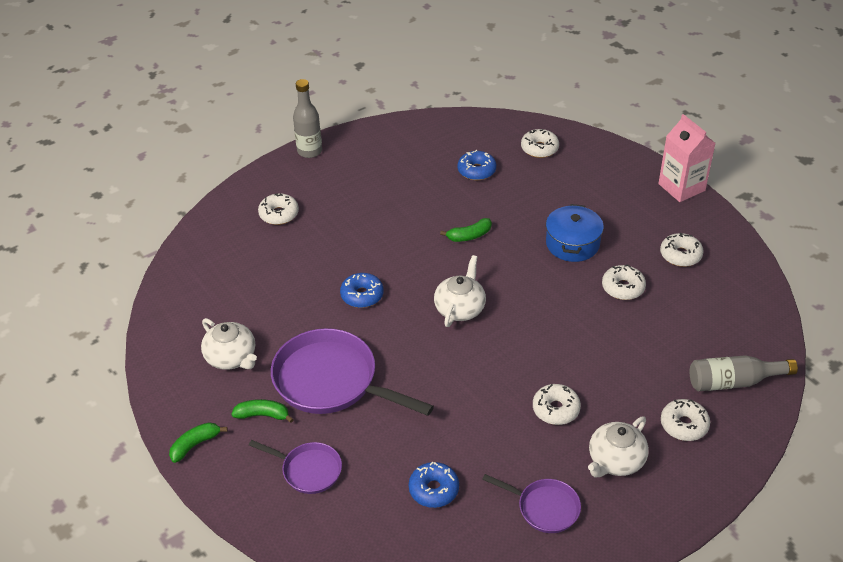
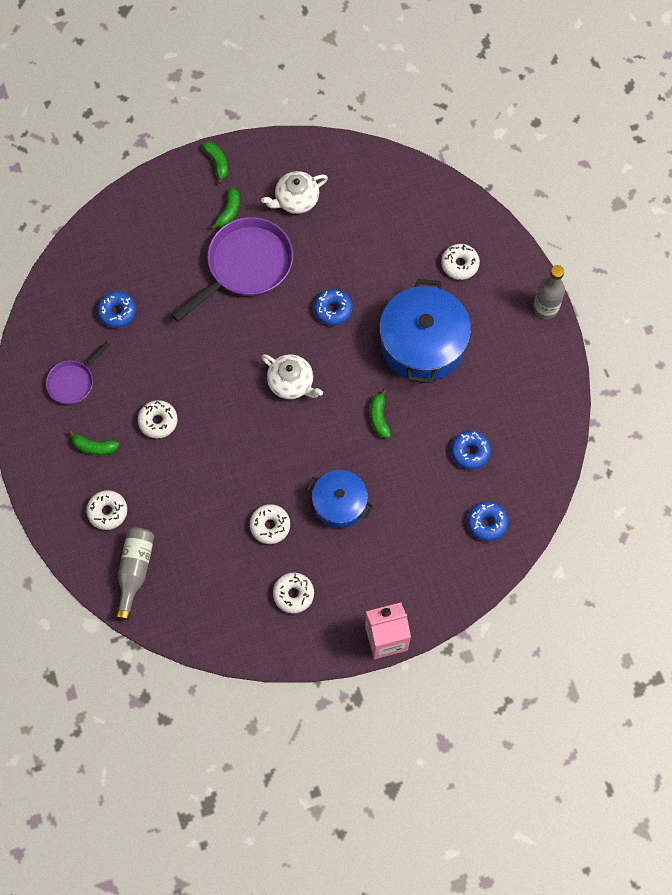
camera: 105 degrees right, 25 degrees up
purple pan [249,440,342,494] -> none
white donut [521,129,559,158] -> blue donut [468,502,509,541]
white teapot [588,417,649,477] -> green banana [69,431,119,455]
none -> blue pot [380,279,471,383]

